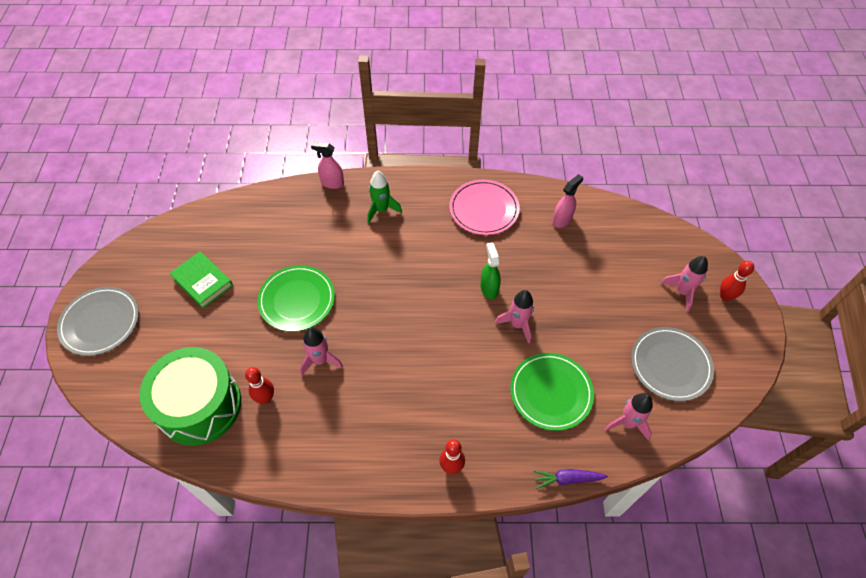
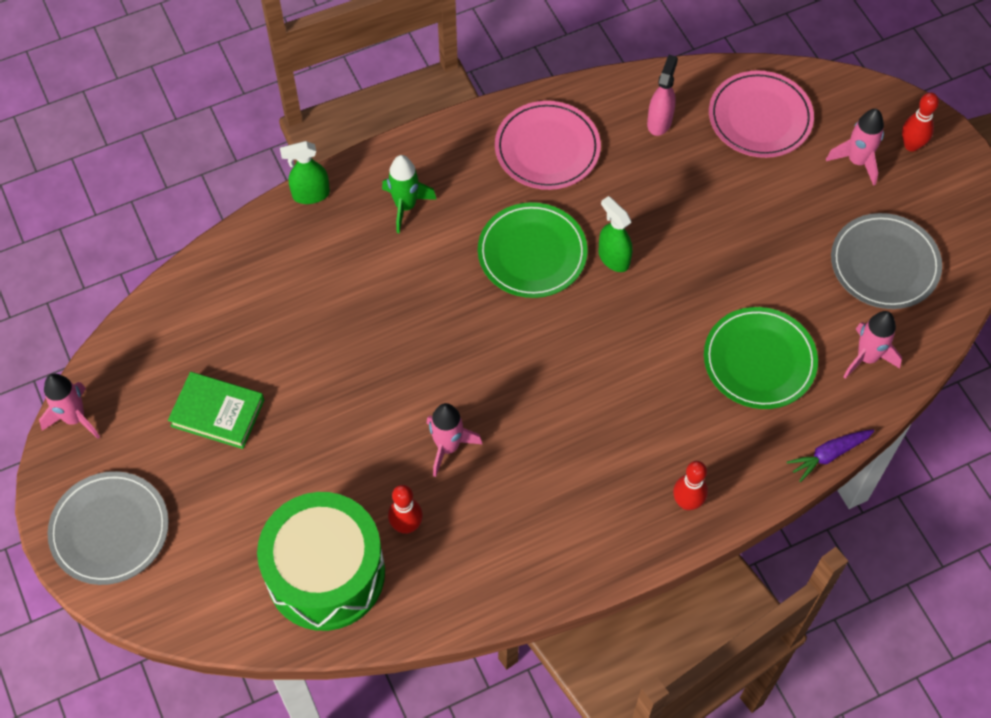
camera: 25 degrees left, 5 degrees up
green plate [257,265,335,332] -> green plate moved to [478,202,588,298]
pink spray bottle [311,142,344,189] -> green spray bottle [280,141,330,204]
pink rocket [495,290,534,344] -> pink rocket moved to [39,374,100,439]
none -> pink plate [709,70,814,158]

